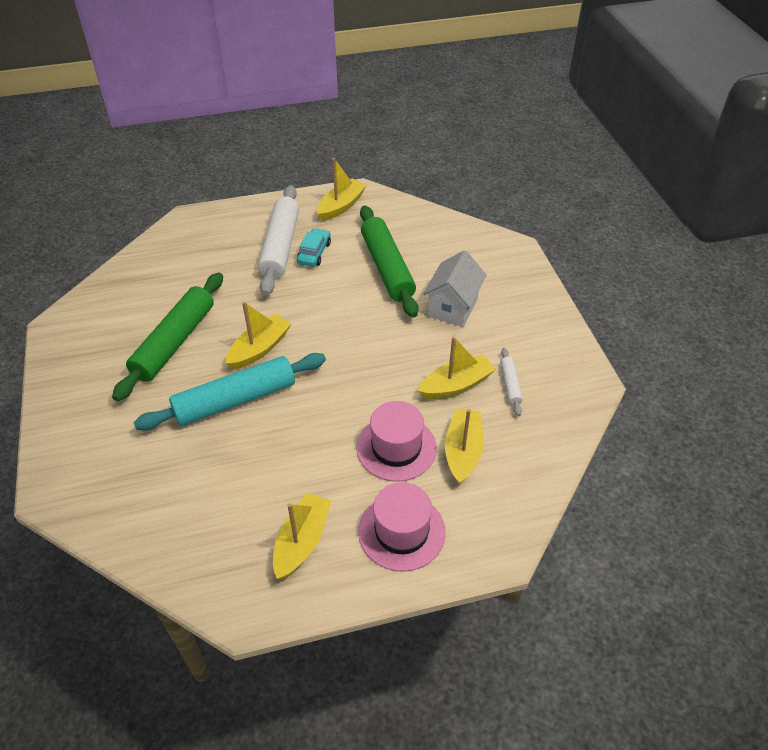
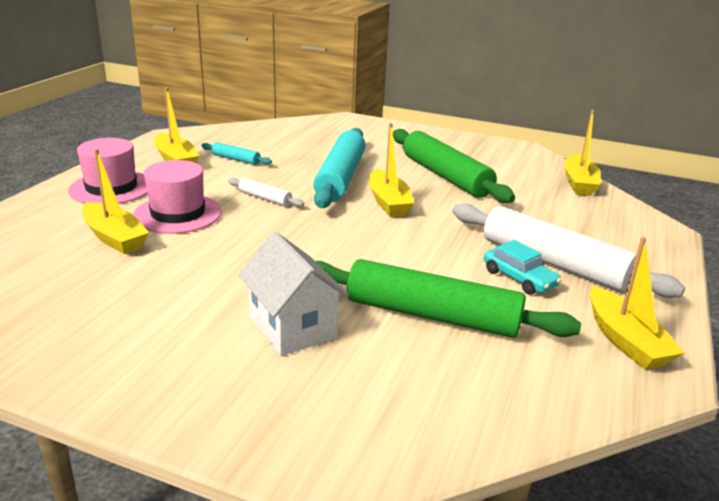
camera: 125 degrees right, 20 degrees down
yellow boat [418,336,496,399] -> yellow boat moved to [564,110,601,196]
white rolling pin [500,348,523,416] -> white rolling pin moved to [228,178,304,207]
none -> turquoise rolling pin [201,142,272,165]

